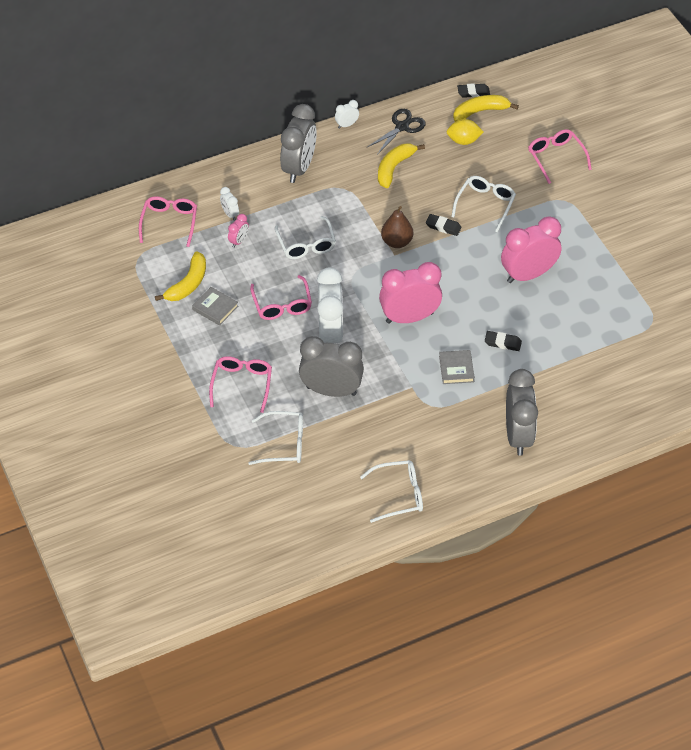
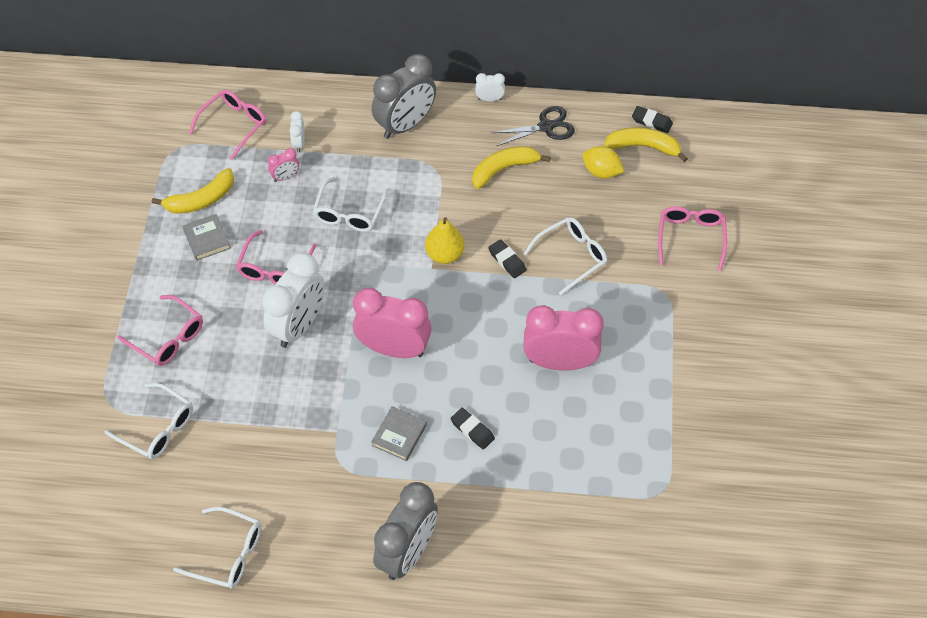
camera: 30 degrees right, 5 degrees up
pink glasses [209,356,272,413] -> pink glasses turned 90 degrees clockwise [118,295,203,366]
grey clock [299,336,364,397] -> none
brown pear [381,206,413,248] -> yellow pear [425,217,465,264]

